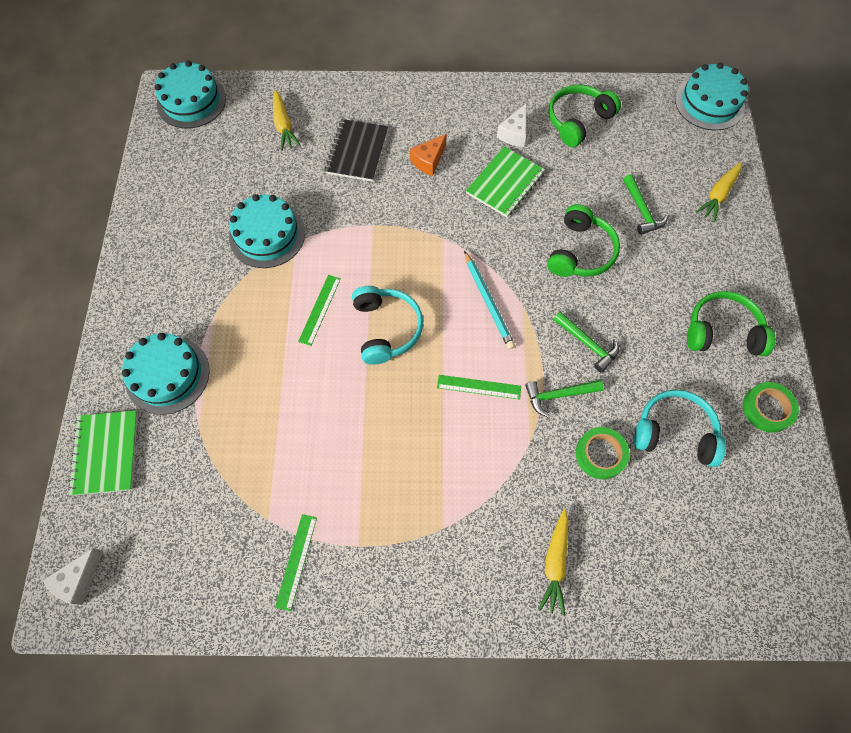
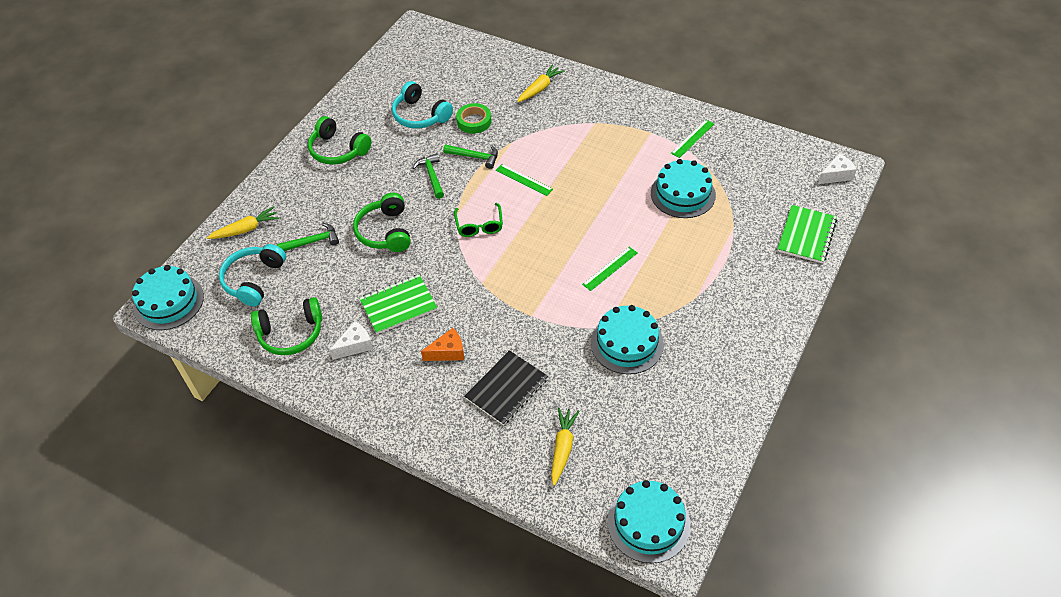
camera: 150 degrees left, 15 degrees down
turquoise cake [122,333,210,415] -> turquoise cake moved to [651,159,716,218]
turquoise headphones [352,286,423,365] -> turquoise headphones moved to [219,244,286,307]
turquoise pencil [464,250,515,349] -> green glasses [454,203,503,237]
green headphones [547,204,620,277] -> green headphones turned 60 degrees counterclockwise [353,193,411,252]
green hammer [623,174,668,235] -> green hammer turned 60 degrees clockwise [277,223,339,251]
green tape [743,382,799,433] -> none

